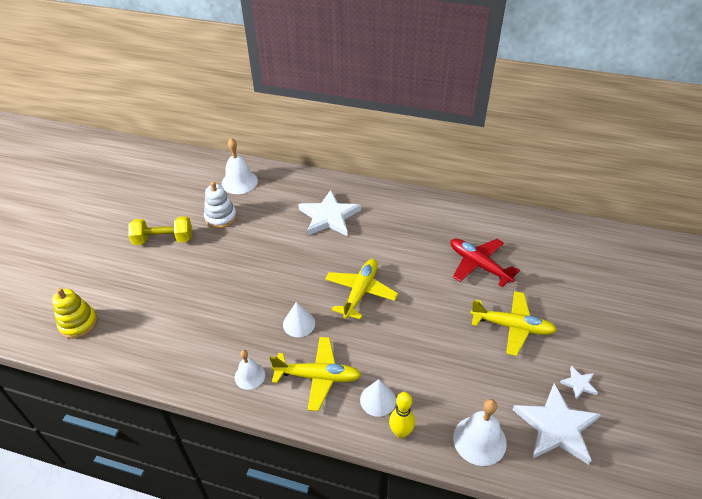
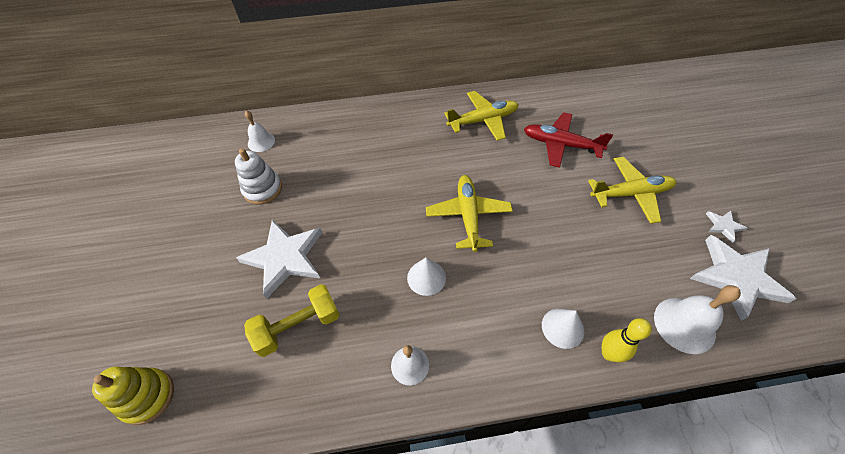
camera: 25 degrees left, 10 degrees up
yellow dumbbell [128,216,192,245] -> yellow dumbbell moved to [244,284,340,357]
white bell [222,138,258,194] -> white bell [245,110,275,152], size x0.63
yellow plane [270,337,361,411] -> yellow plane moved to [444,91,518,141]
white star [298,190,361,236] -> white star moved to [236,219,322,299]

